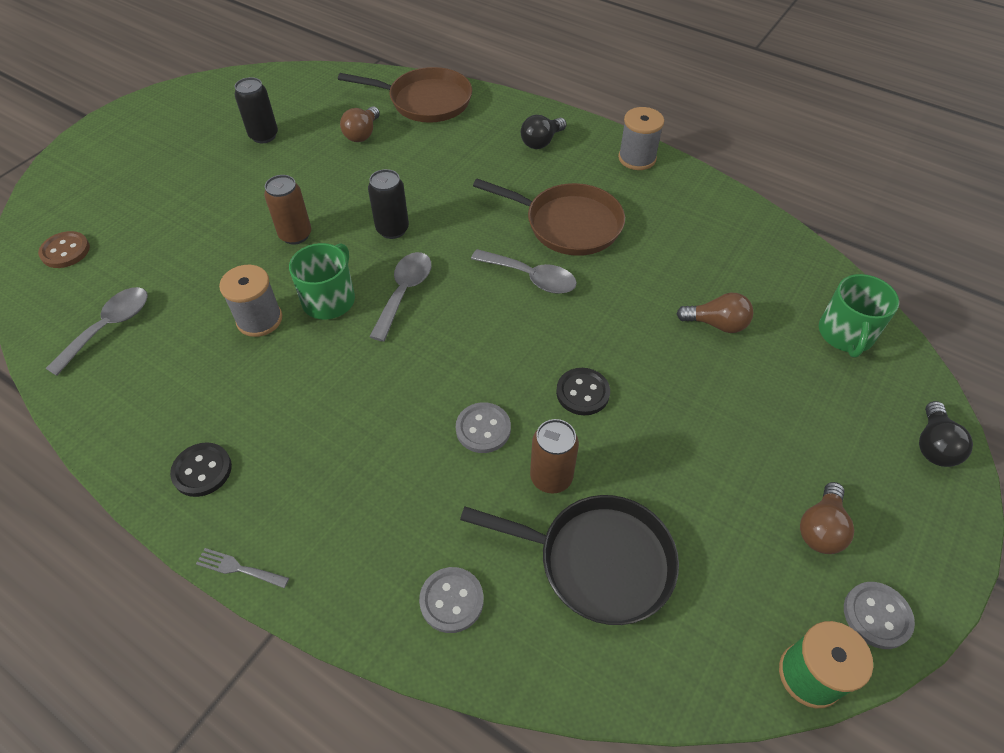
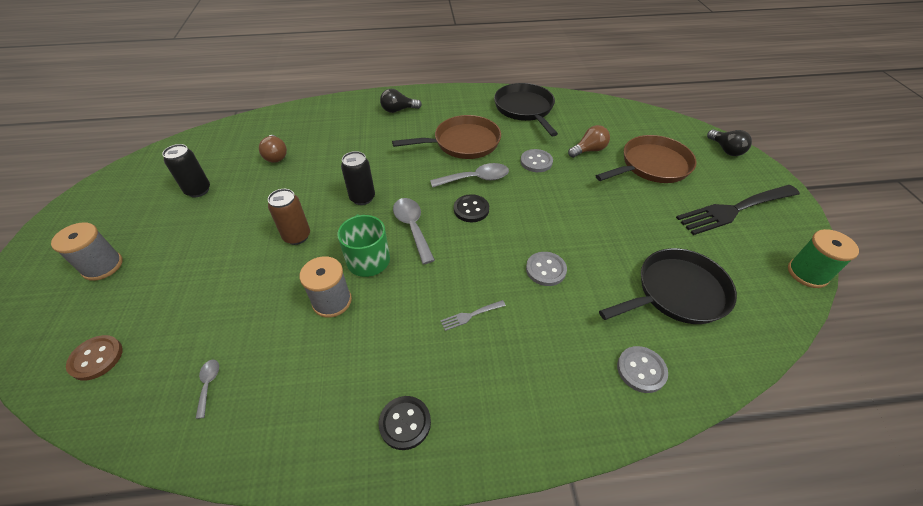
camera: 40 degrees left, 5 degrees down
grey spoon [45,287,148,376] -> grey spoon [195,360,219,419], size x0.52
grey fork [196,548,289,588] -> grey fork moved to [440,300,506,331]
brown pan [338,67,472,123] -> brown pan moved to [596,135,697,183]
black light bulb [521,115,567,149] -> black light bulb turned 75 degrees clockwise [380,89,422,113]
brown can [530,419,579,493] -> none
black button [556,368,610,415] -> black button moved to [454,194,489,222]
grey spool [618,107,664,170] -> grey spool moved to [51,222,123,281]
brown light bulb [800,482,854,554] -> black fork [676,185,800,235]
green mug [819,274,899,357] -> none
grey button [844,582,915,649] -> grey button moved to [520,149,553,172]
none -> black pan [494,83,558,136]

